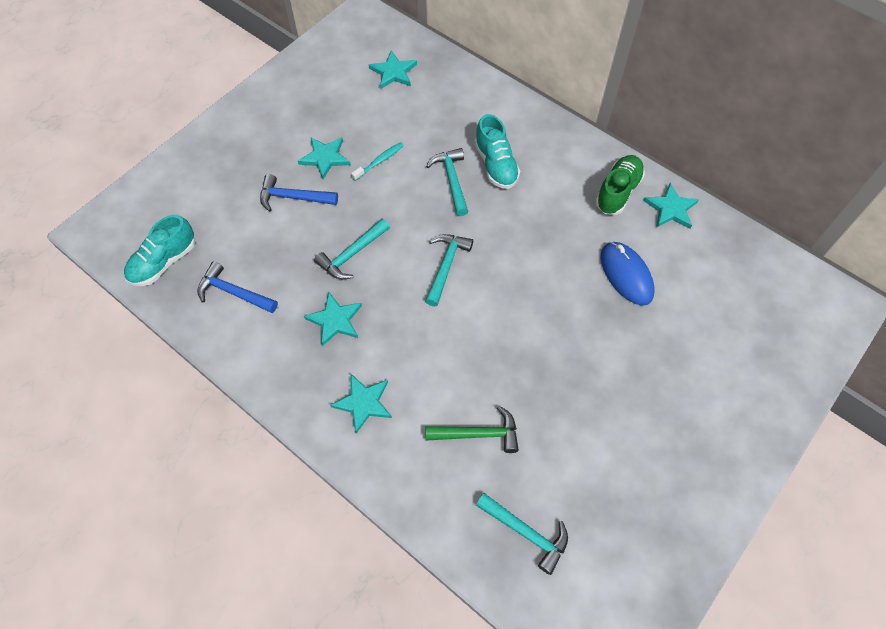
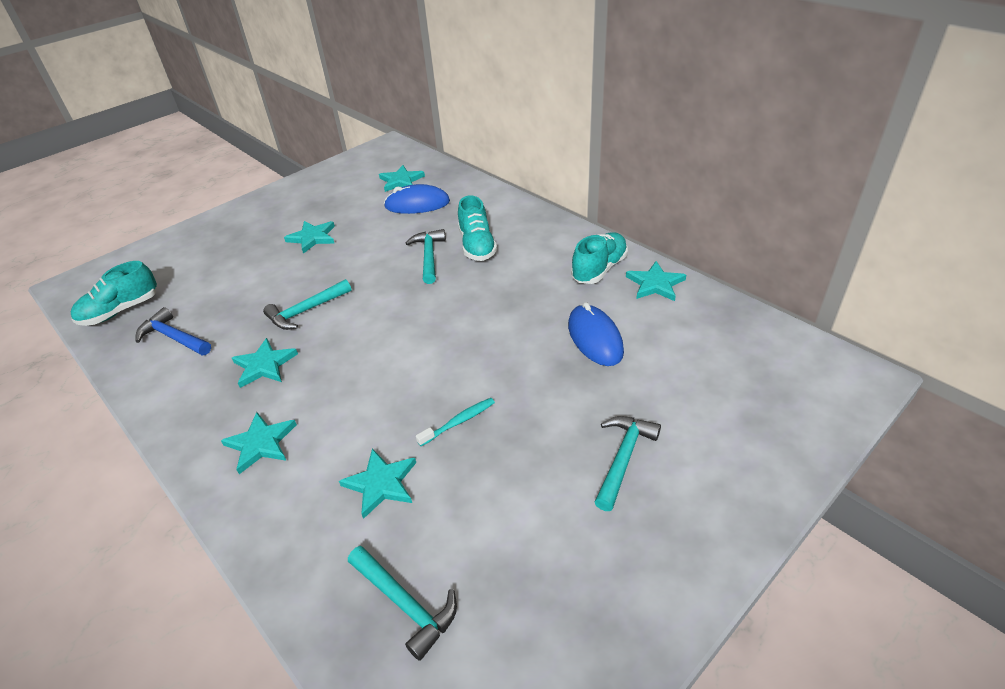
camera: 10 degrees right, 20 degrees down
blue hammer [260,174,338,211] -> none
turquoise toothbrush [351,142,404,181] -> turquoise toothbrush moved to [416,398,495,446]
turquoise hammer [425,234,473,307] -> turquoise hammer moved to [595,416,661,511]
green hammer [425,406,519,453] -> turquoise star [339,448,416,519]
green shoe [595,155,645,215] -> turquoise shoe [571,232,628,284]
none -> blue mouse [384,184,450,214]

